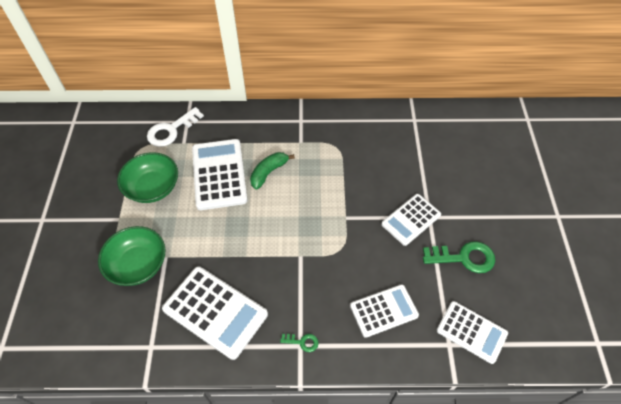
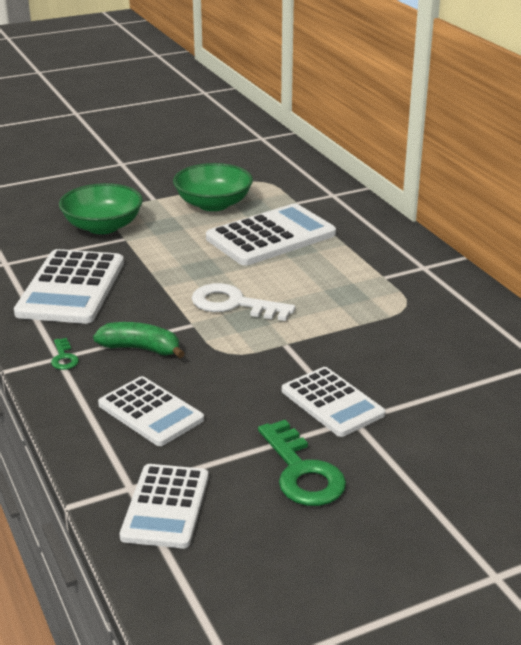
camera: 65 degrees right, 25 degrees down
white key [147,107,204,147] -> white key moved to [192,283,295,321]
green banana [250,152,295,189] -> green banana moved to [93,322,185,358]
white calculator [381,194,441,246] -> white calculator turned 150 degrees counterclockwise [282,367,385,437]

